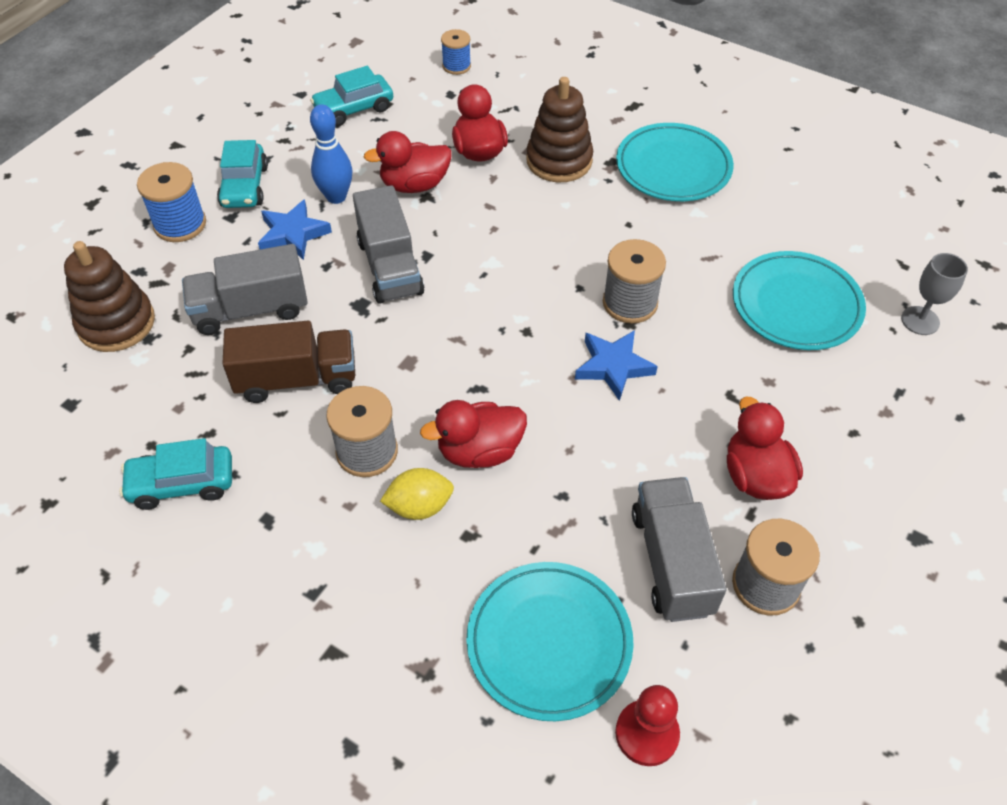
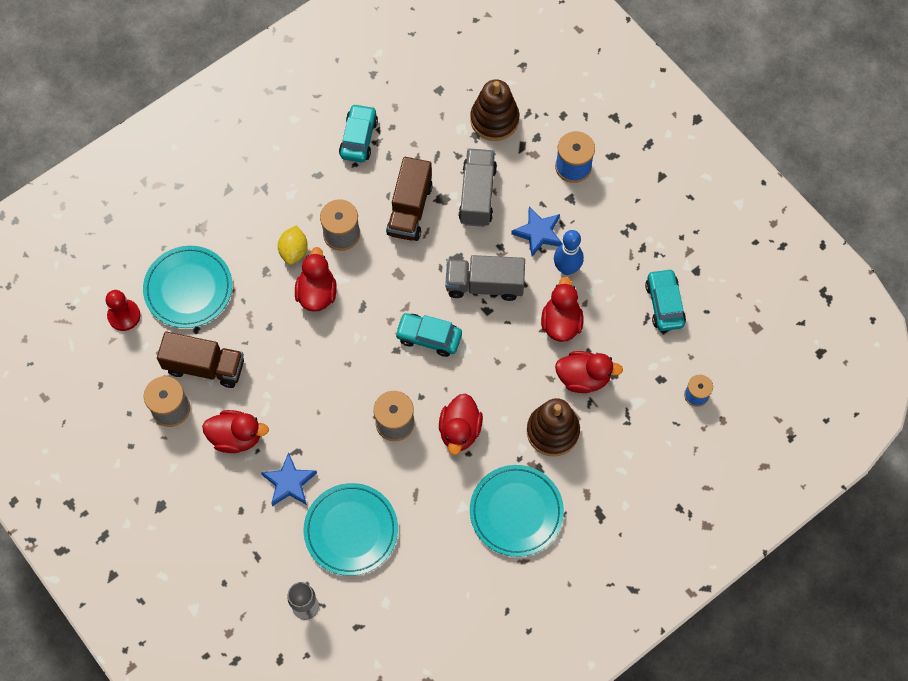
camera: 110 degrees right, 15 degrees up
turquoise car [217,140,268,208] -> turquoise car moved to [395,313,462,357]
blue star [575,330,658,401] -> blue star moved to [261,452,317,506]
grey truck [632,477,727,622] -> brown truck [157,331,244,388]
none -> red duck [439,393,483,455]

